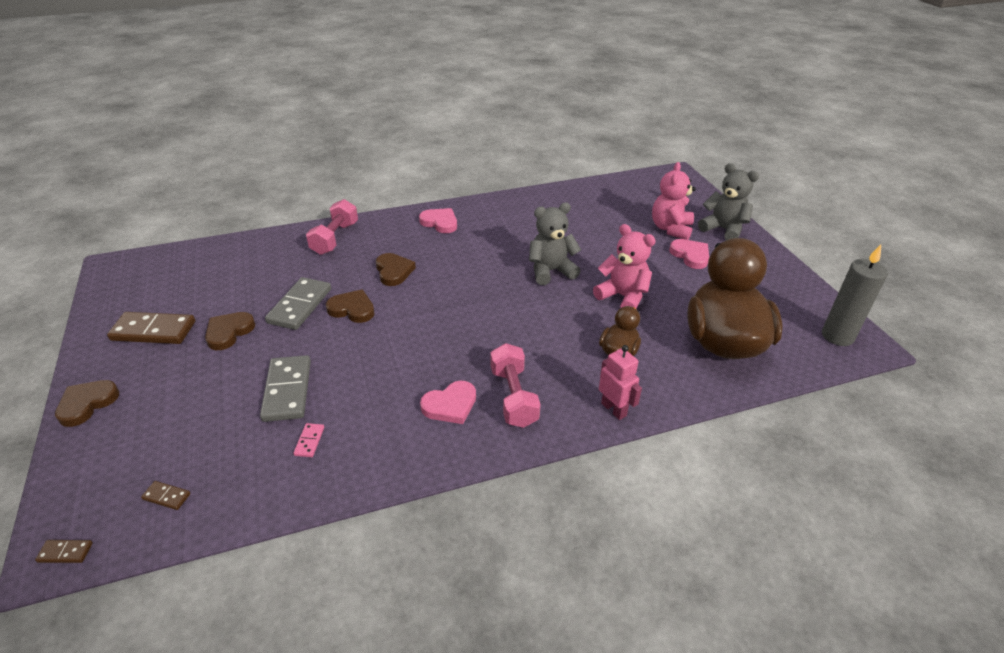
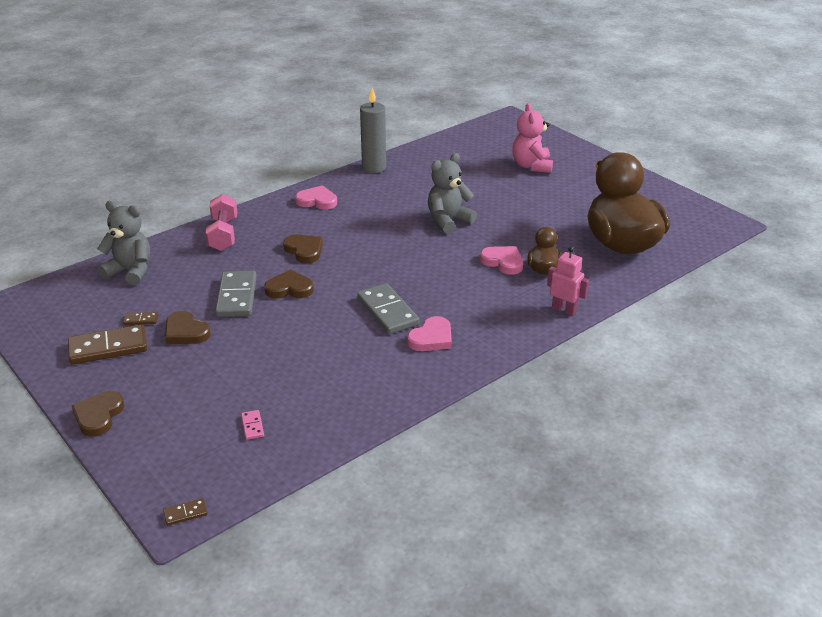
camera: 20 degrees left, 5 degrees down
brown domino [141,481,191,510] -> brown domino moved to [123,312,158,325]
brown heart [205,312,255,350] -> brown heart turned 60 degrees counterclockwise [165,311,211,344]
grey domino [260,355,311,422] -> grey domino moved to [357,283,420,334]
pink domino [293,423,324,457] -> pink domino moved to [241,410,264,440]
pink dumbbell [490,343,541,428] -> none
pink teddy bear [593,224,656,308] -> none
pink heart [669,239,709,269] -> pink heart moved to [480,246,523,275]
grey teddy bear [698,163,759,240] -> grey teddy bear moved to [97,201,150,285]
grey candle [822,245,888,346] -> grey candle moved to [360,88,386,173]

